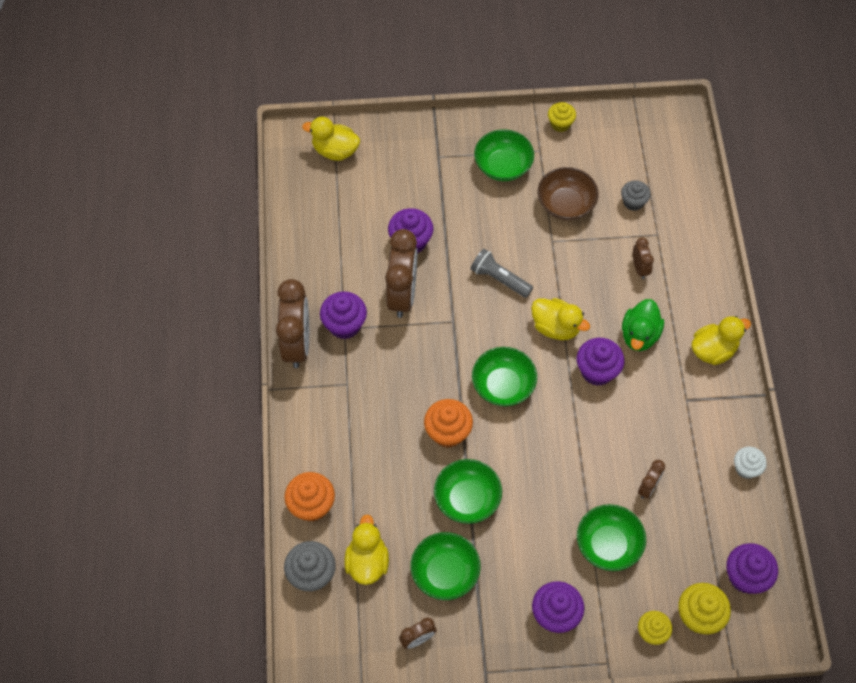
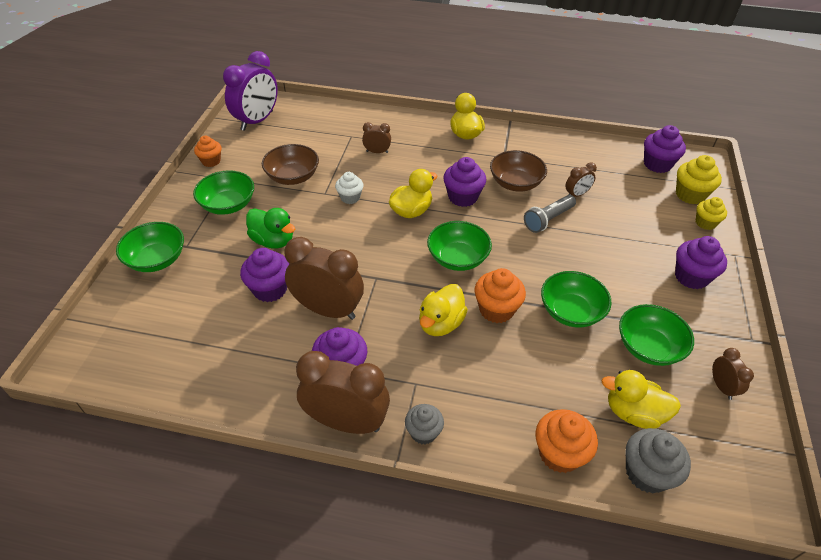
camera: 75 degrees left, 15 degrees down
yellow duck [302,117,360,161] -> yellow duck moved to [419,284,468,336]
grey flashlight [471,249,533,298] -> grey flashlight moved to [524,195,576,233]
yellow cupcake [548,102,576,132] -> orange cupcake [194,136,221,167]
green bowl [577,504,646,571] -> green bowl moved to [116,222,184,272]
grey cupcake [621,180,651,211] -> grey cupcake moved to [405,404,444,444]
green duck [622,299,664,351] -> green duck moved to [246,208,295,248]
brown clock [638,460,665,499] -> brown clock turned 105 degrees clockwise [565,162,597,197]
white cupcake [734,447,767,479] -> white cupcake moved to [335,172,363,204]
none -> purple clock [223,51,278,131]
none -> brown bowl [490,150,547,192]

